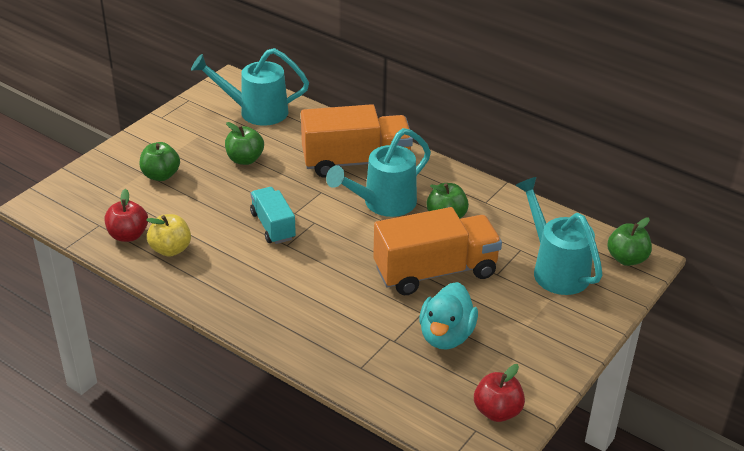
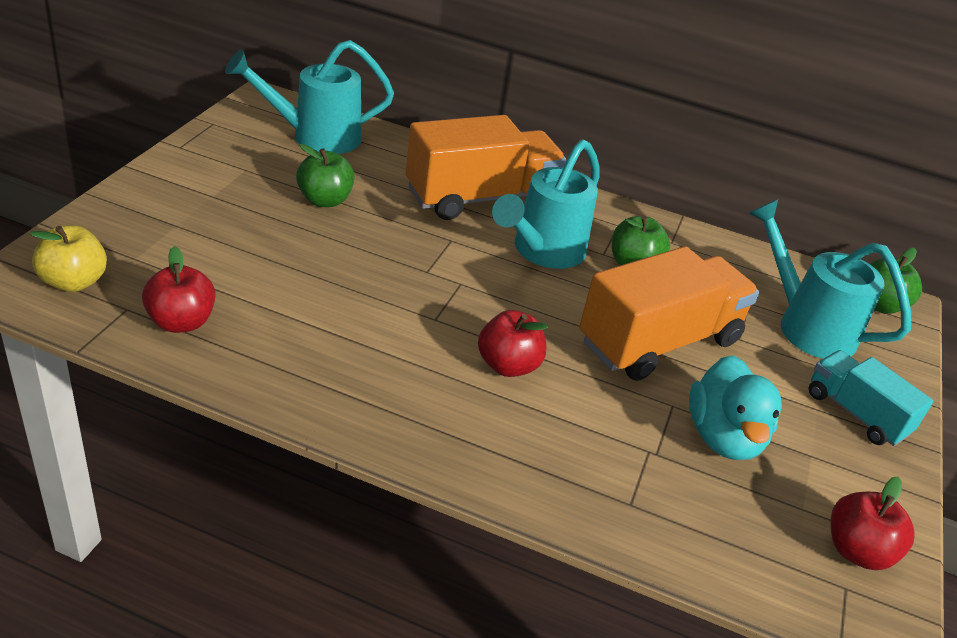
camera: 20 degrees left, 0 degrees up
green apple [140,142,180,181] -> none
yellow apple [146,214,191,257] -> yellow apple moved to [30,225,107,292]
turquoise truck [250,187,296,244] -> turquoise truck moved to [808,350,934,446]
none -> red apple [478,310,548,377]

